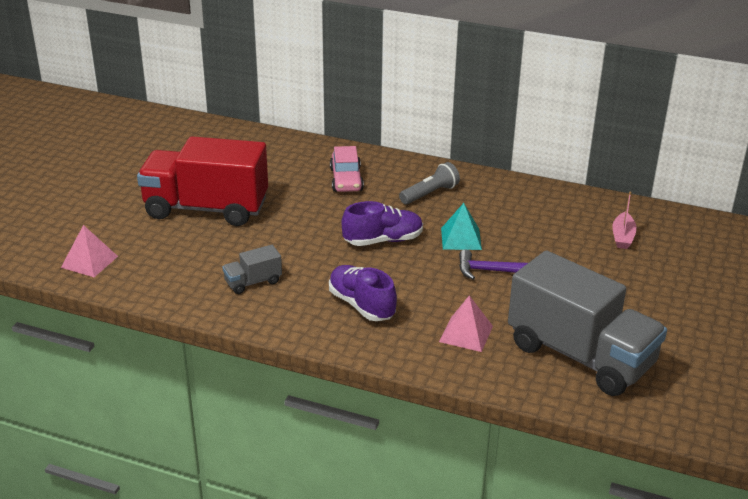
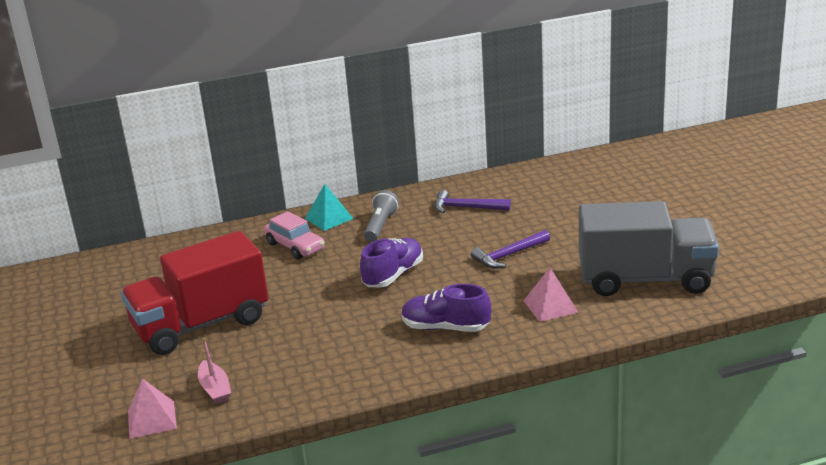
camera: 35 degrees left, 5 degrees down
grey truck [222,245,282,294] -> none
turquoise pyramid [441,203,482,250] -> turquoise pyramid moved to [305,184,354,231]
pink boat [612,192,637,249] -> pink boat moved to [198,338,231,404]
none -> purple hammer [435,190,511,213]

